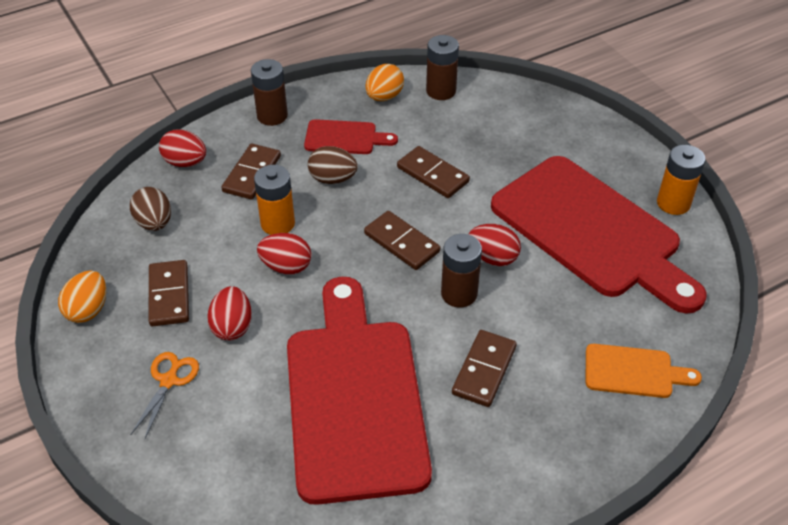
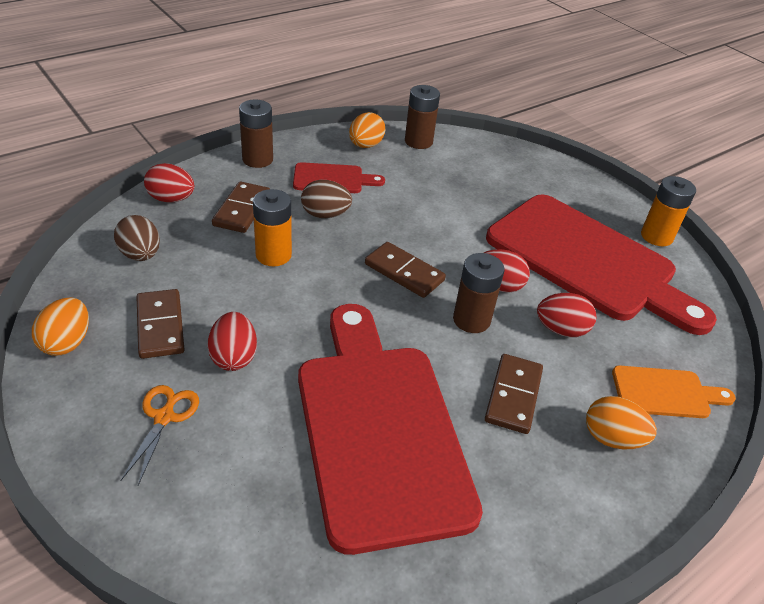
camera: 10 degrees left, 5 degrees down
red egg [257,233,311,275] -> red egg moved to [537,293,596,337]
brown domino [397,146,470,198] -> none
none -> orange egg [586,396,657,449]

